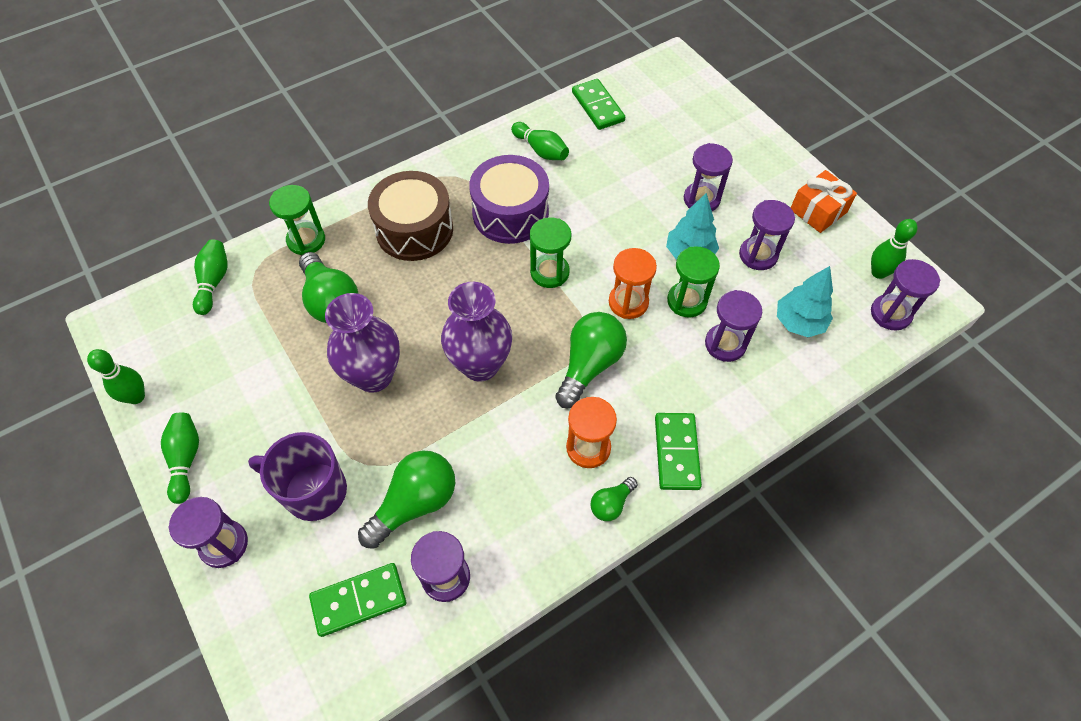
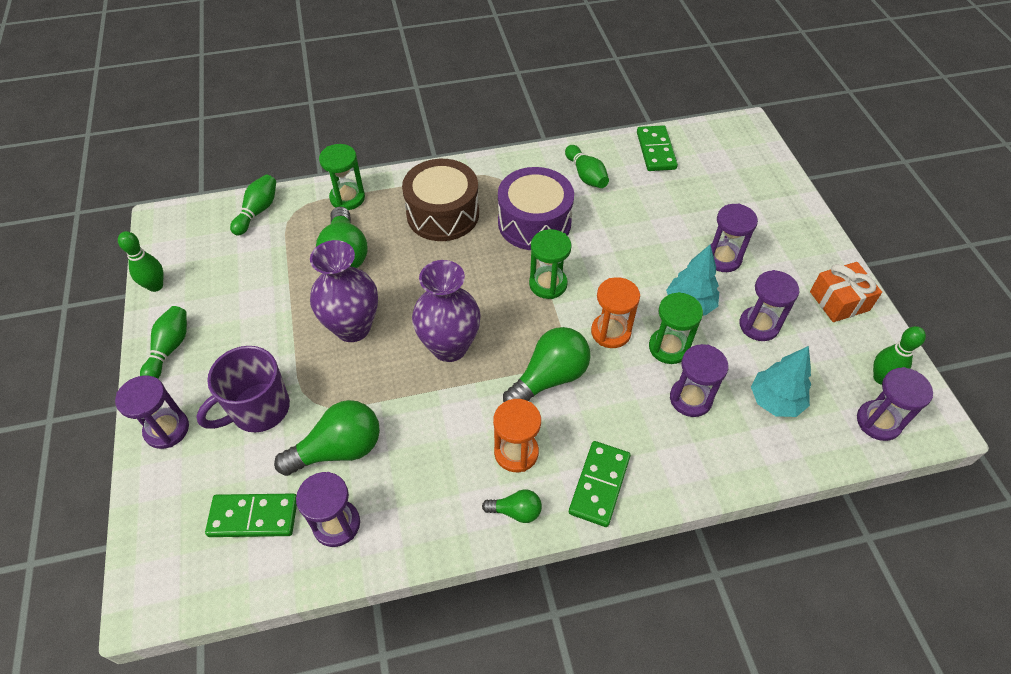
camera: 20 degrees right, 5 degrees down
purple mug [248,432,347,521] -> purple mug turned 75 degrees counterclockwise [196,346,290,432]
green light bulb [590,477,638,521] -> green light bulb turned 150 degrees counterclockwise [482,489,542,523]

